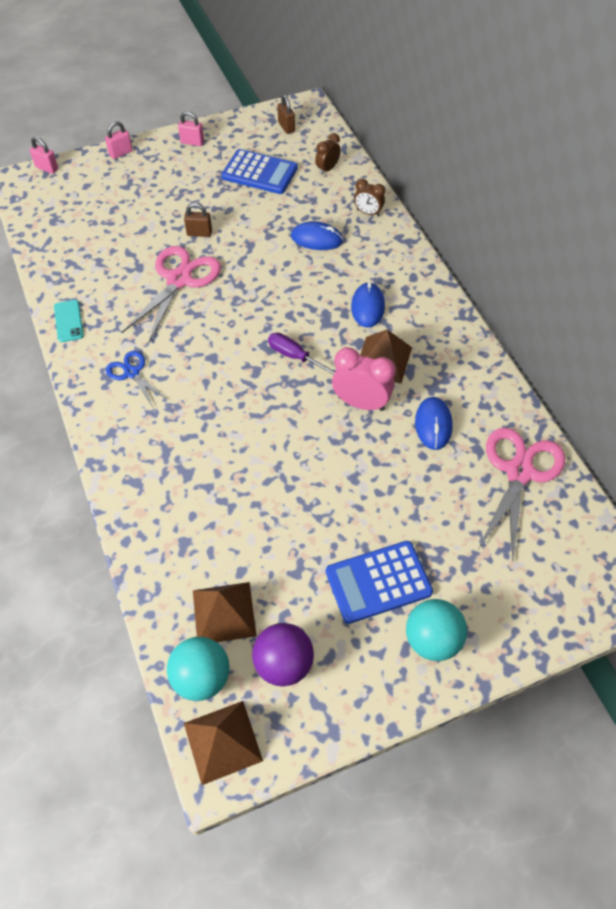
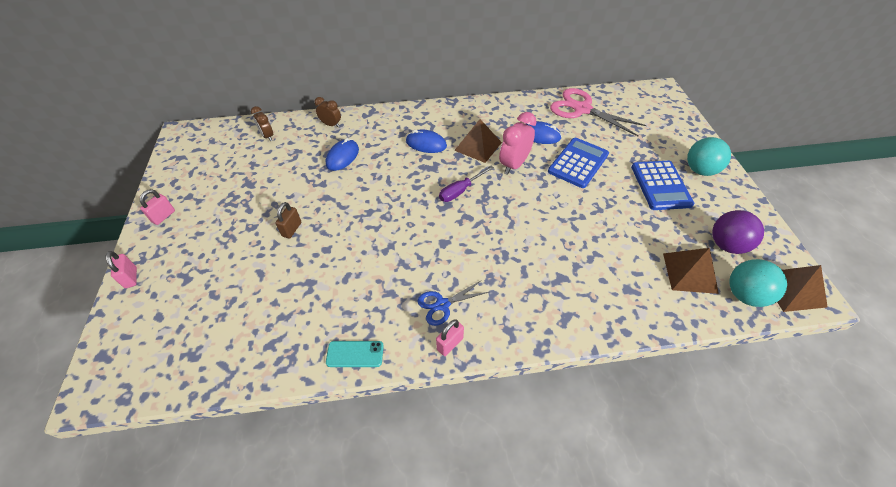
camera: 75 degrees left, 5 degrees down
pink padlock [30,137,58,174] -> pink padlock moved to [436,320,464,356]
pink scissors [122,246,221,343] -> none
blue calculator [221,149,298,194] -> blue calculator moved to [548,138,609,188]
brown padlock [278,95,295,134] -> none
brown clock [354,179,385,217] -> brown clock turned 105 degrees counterclockwise [314,97,341,128]

